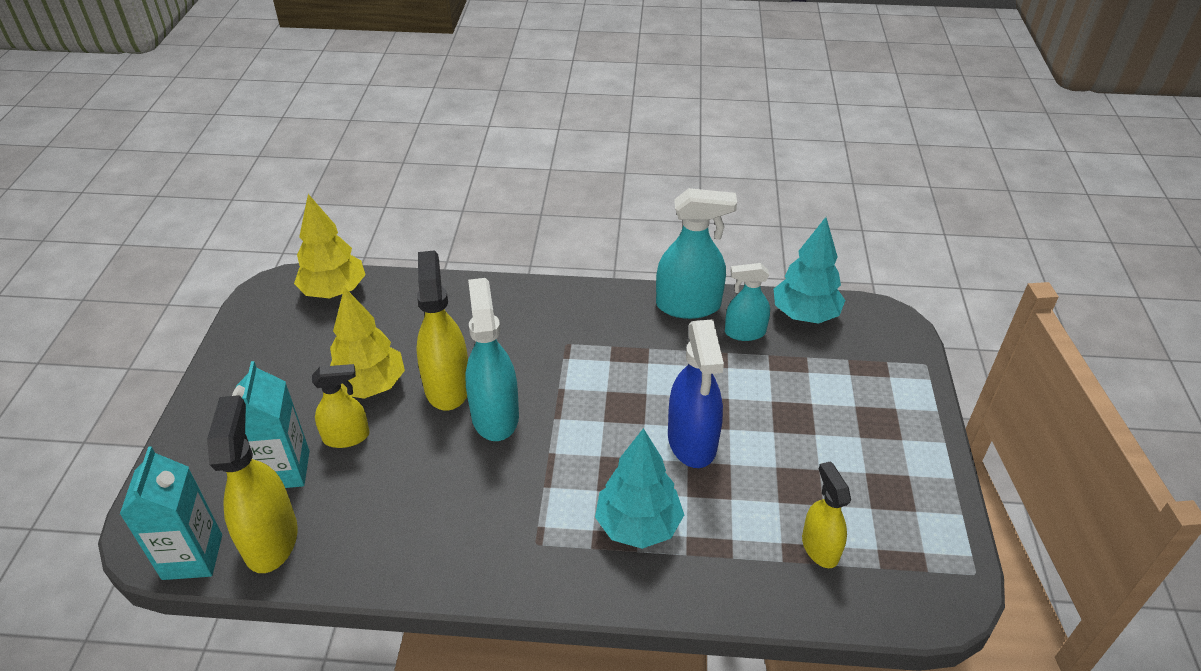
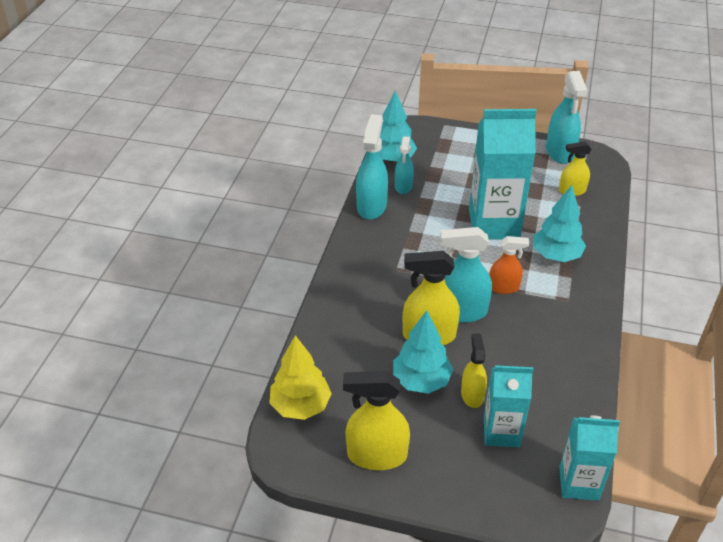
camera: 80 degrees left, 0 degrees up
yellow spray bottle [207,395,298,573] -> yellow spray bottle moved to [343,371,410,470]
yellow tree [330,287,405,399] -> turquoise tree [393,310,453,394]
blue spray bottle [668,319,724,468] -> turquoise carton [469,109,537,240]
none -> orange spray bottle [489,236,529,294]
none -> turquoise spray bottle [546,71,588,164]

